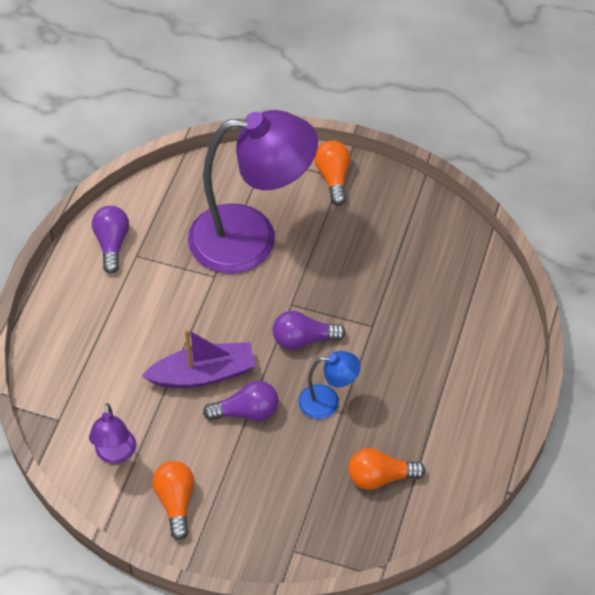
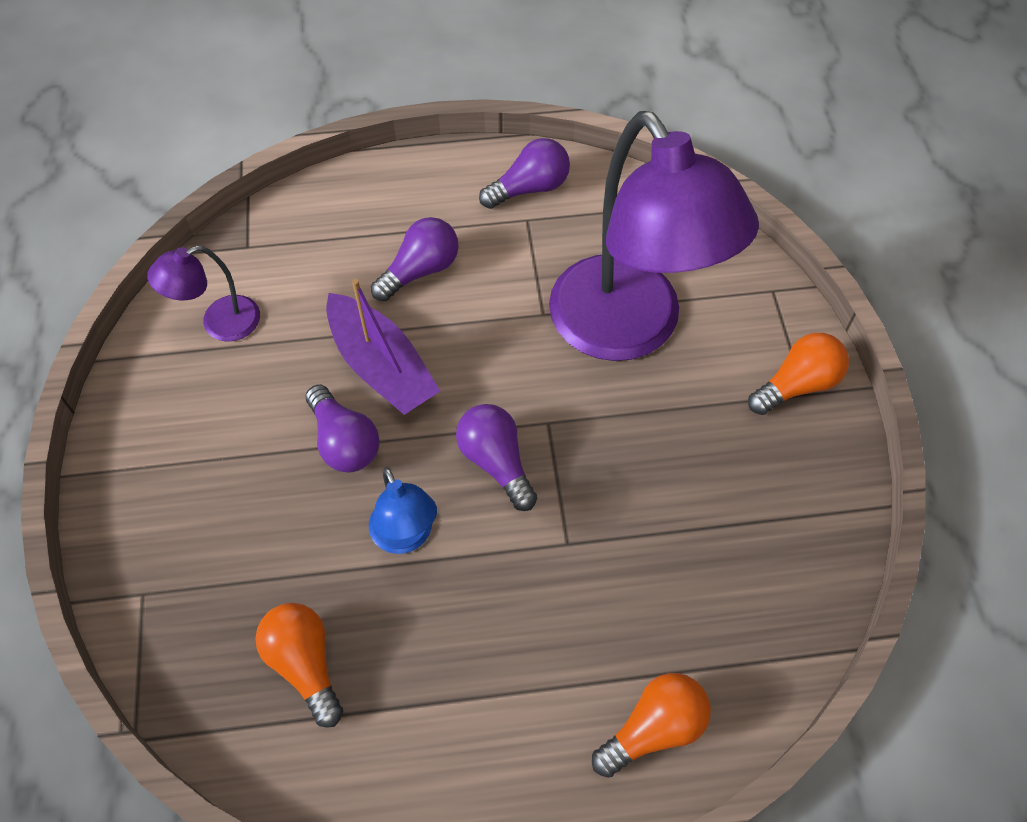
camera: 65 degrees right, 5 degrees up
orange light bulb [152,461,194,540] -> orange light bulb moved to [592,673,711,778]
none -> purple light bulb [371,217,458,301]

